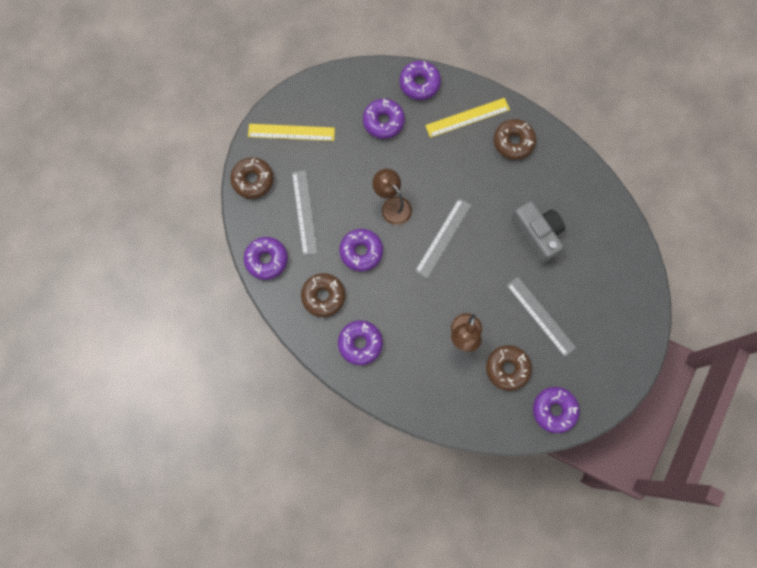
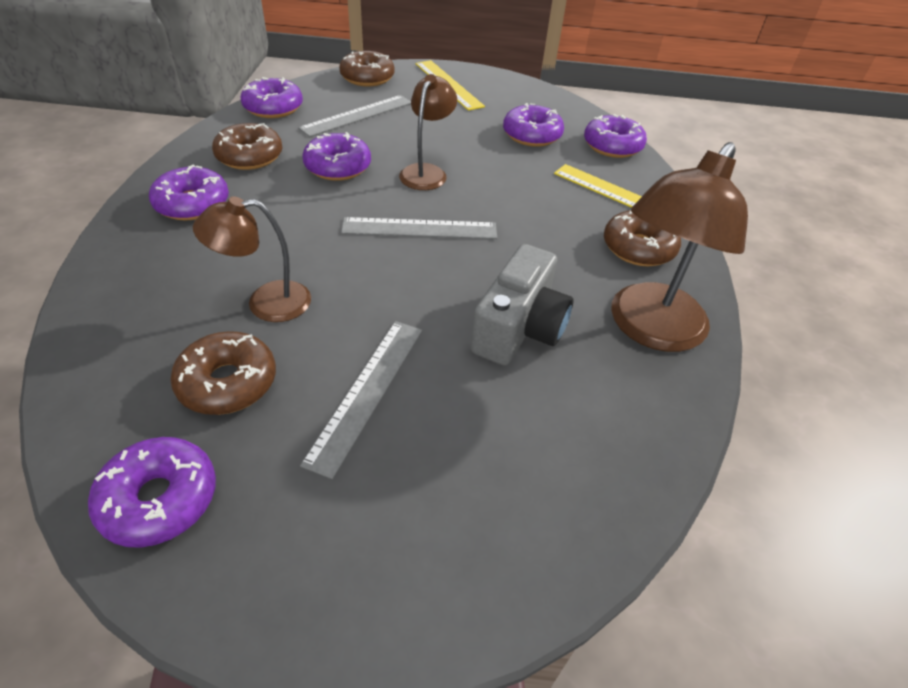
camera: 55 degrees right, 30 degrees down
none -> brown lamp [611,142,748,352]

